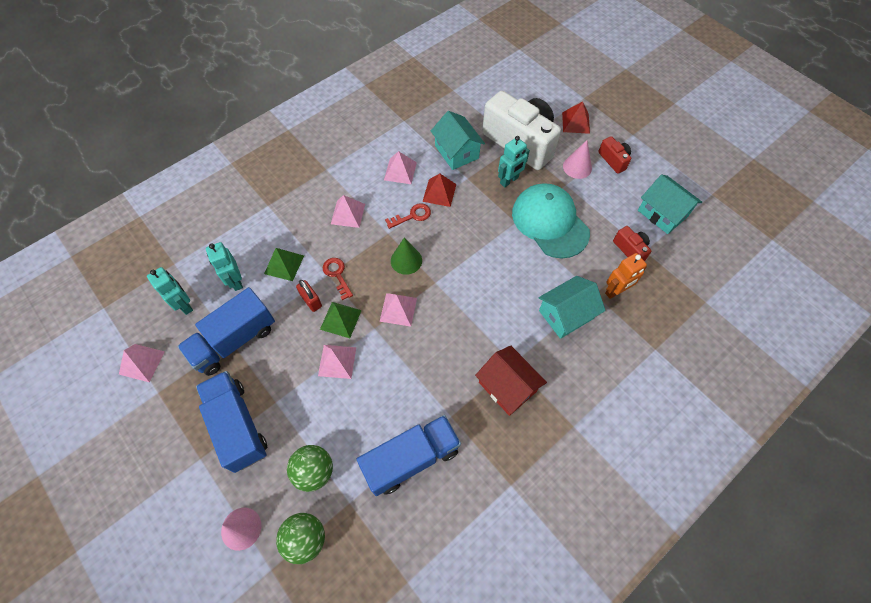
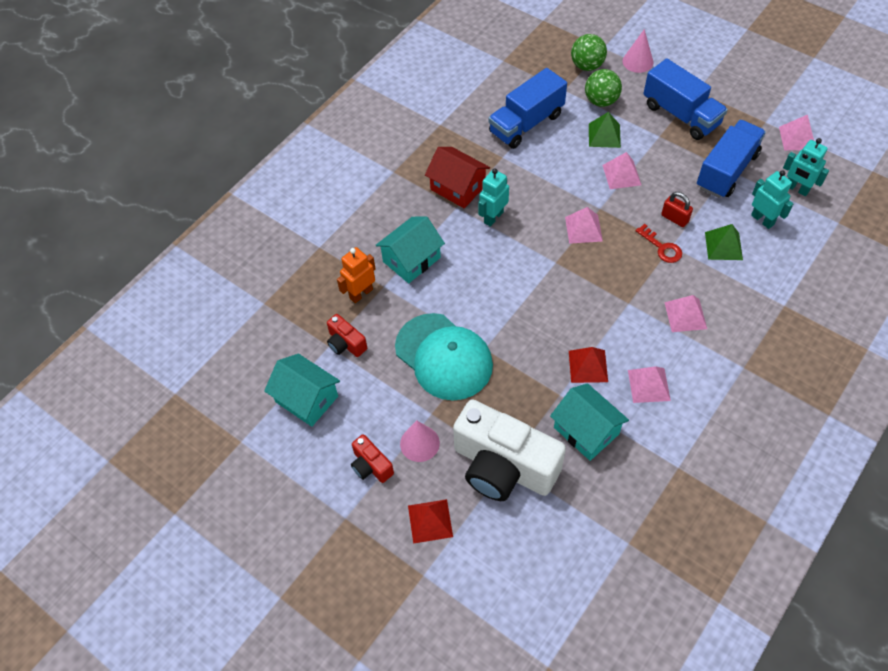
camera: 170 degrees right, 5 degrees down
green pyramid [320,302,362,338] -> green pyramid moved to [589,112,621,148]
red key [385,203,431,229] -> none
green cone [391,238,422,275] -> none
turquoise robot [498,136,530,187] -> turquoise robot moved to [478,168,509,227]

